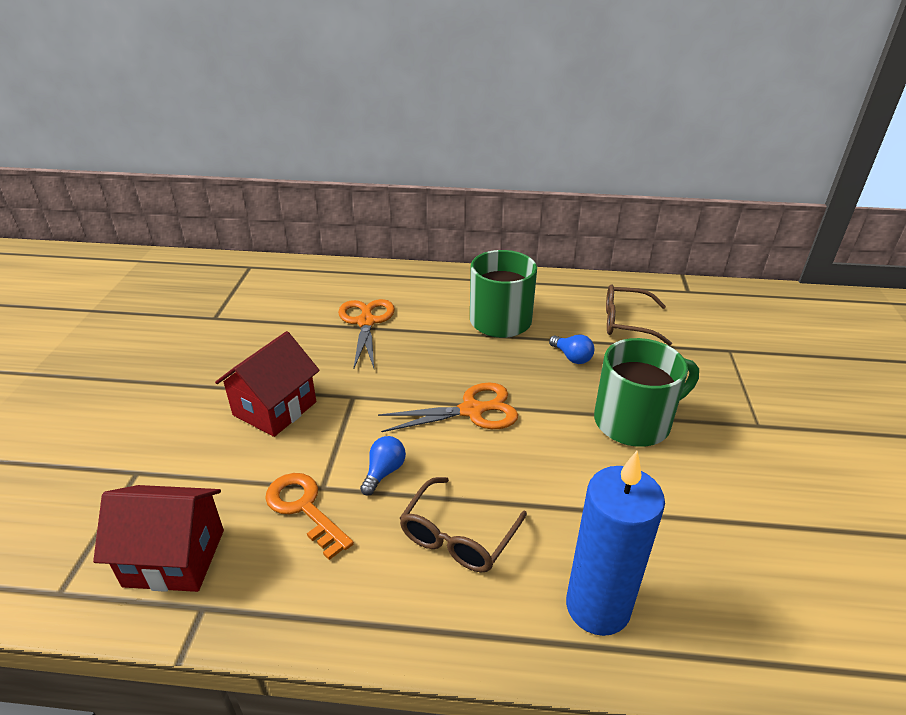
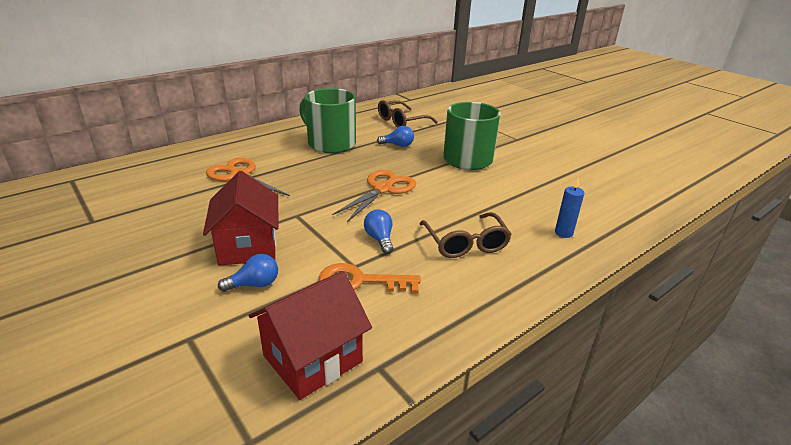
camera: 45 degrees left, 5 degrees down
blue candle [566,451,665,636] -> blue candle [555,178,584,238], size x0.44
none -> blue light bulb [218,254,278,292]

